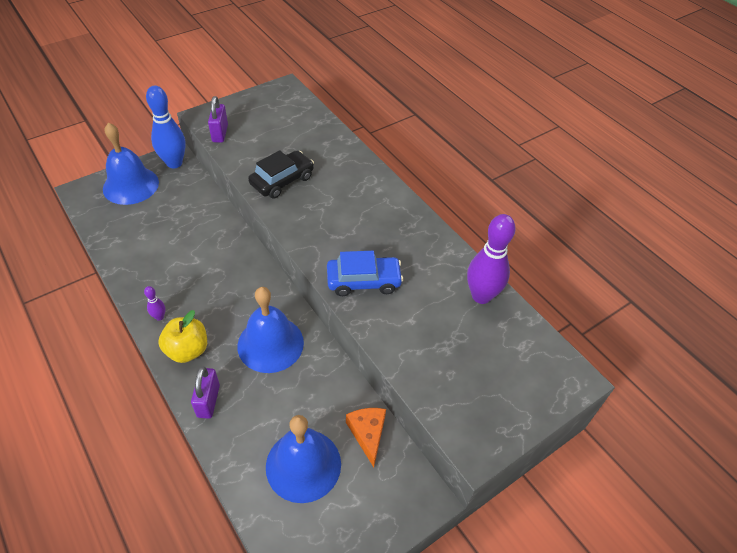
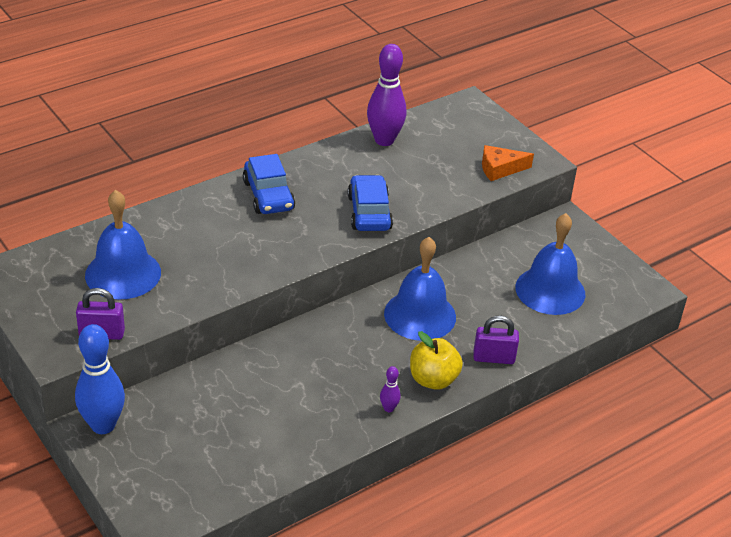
camera: 90 degrees left, 10 degrees down
blue bell [103,123,159,205] -> blue bell moved to [85,190,161,299]
black car [248,150,314,198] -> none
orange cheese [346,408,386,467] -> orange cheese moved to [482,145,534,181]
none -> blue car [243,154,295,214]

